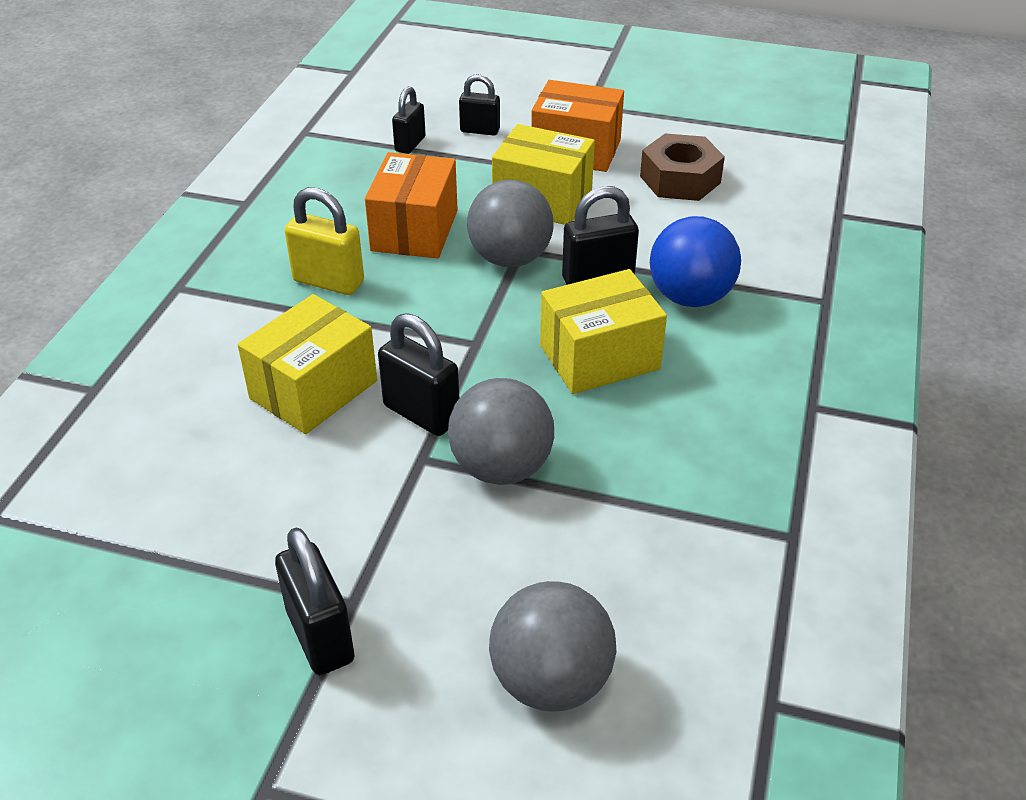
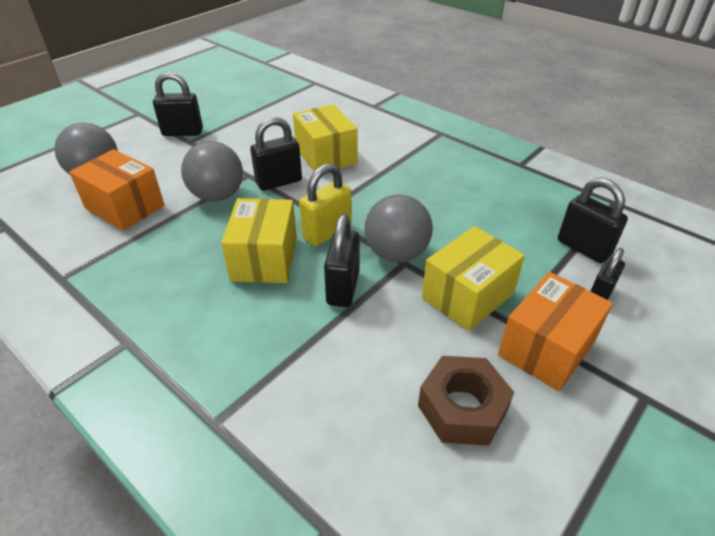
camera: 115 degrees right, 0 degrees up
yellow padlock [285,187,364,295] -> yellow padlock moved to [299,163,352,246]
orange box [365,152,458,258] -> orange box moved to [69,149,164,231]
black padlock [392,86,426,154] -> black padlock [558,178,628,263], size x1.51
blue ball [650,216,741,307] -> none

